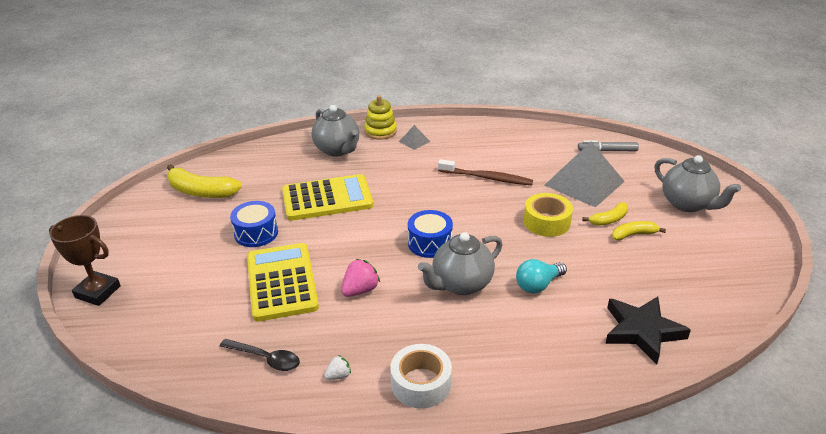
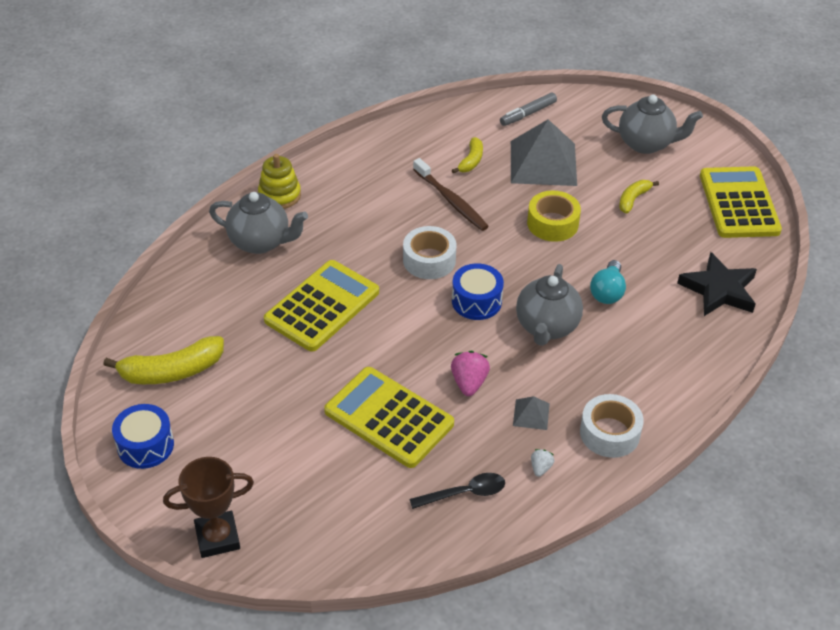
camera: 40 degrees left, 10 degrees up
blue drum [230,201,278,247] -> blue drum moved to [112,404,174,469]
grey pyramid [399,125,431,150] -> grey pyramid moved to [513,396,550,430]
brown toothbrush [438,159,533,186] -> brown toothbrush turned 75 degrees clockwise [413,158,489,231]
yellow banana [582,202,628,226] -> yellow banana moved to [452,137,483,173]
none -> white tape [403,226,457,279]
none -> yellow calculator [700,166,782,238]

